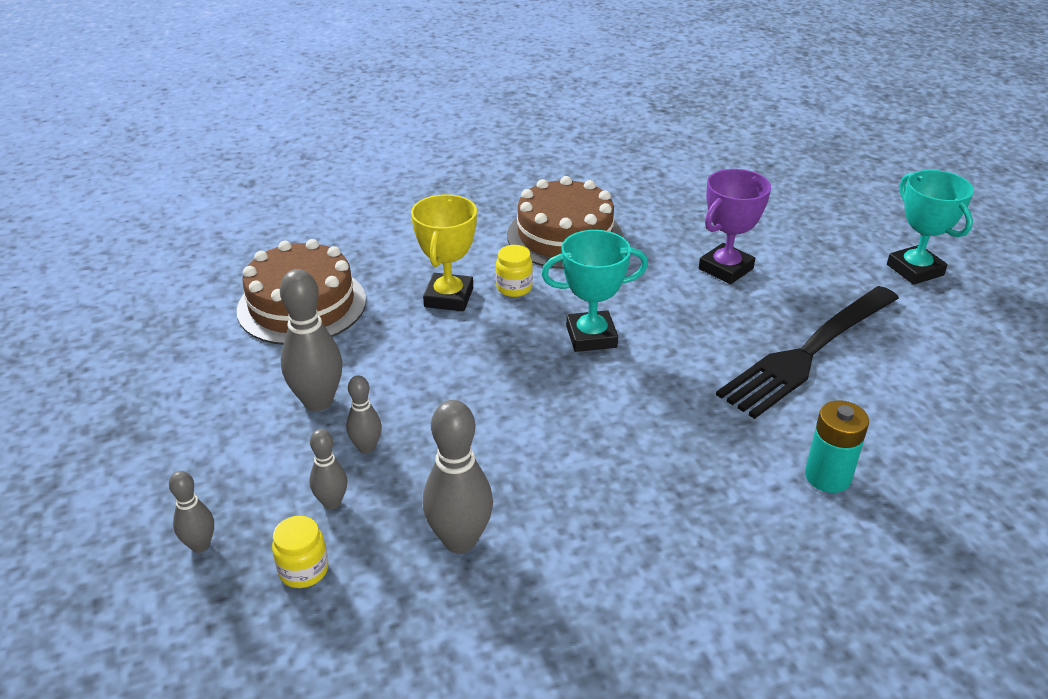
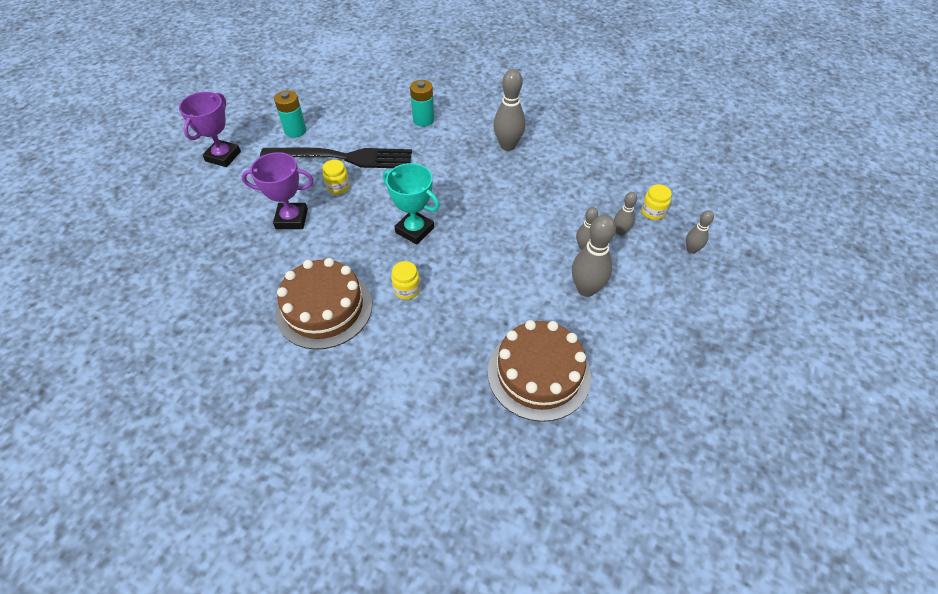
camera: 135 degrees left, 15 degrees up
yellow trophy [411,194,477,311] -> none
grey bowling pin [423,400,493,553] -> grey bowling pin moved to [493,69,526,151]
turquoise trophy [887,170,974,285] -> purple trophy [179,92,241,167]
none -> turquoise battery [274,90,306,138]
none -> yellow jar [323,160,350,194]

